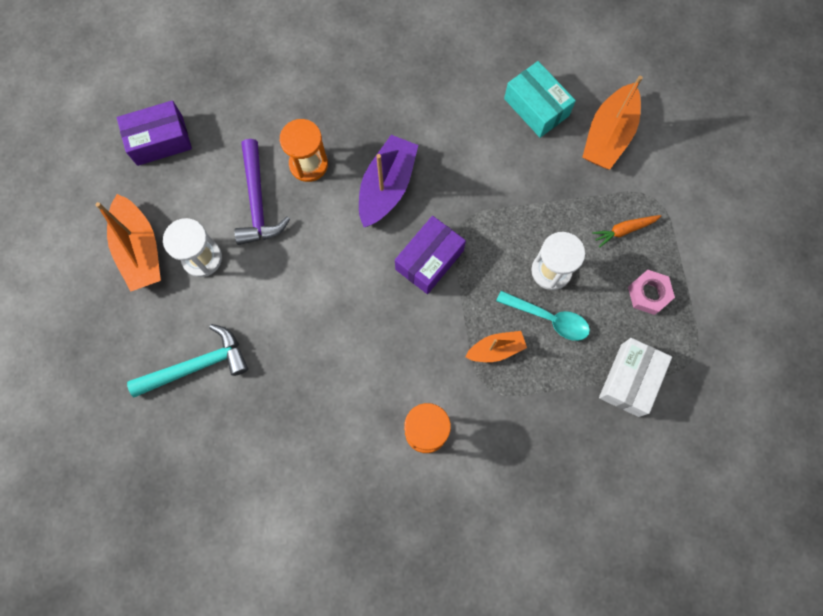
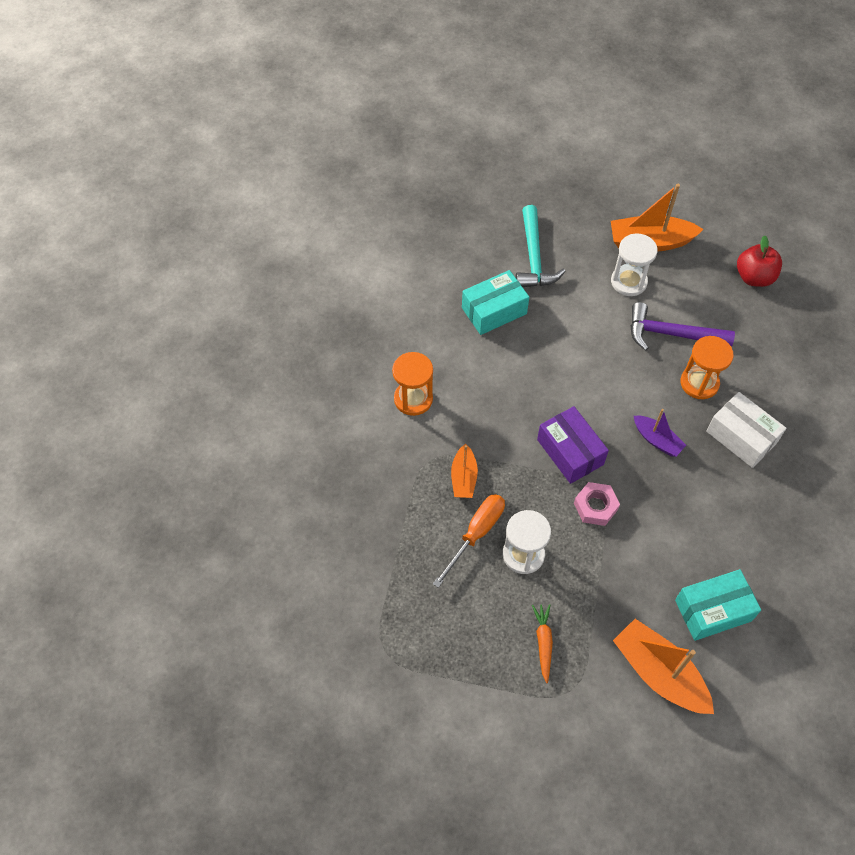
camera: 110 degrees right, 15 degrees down
purple box [117,100,192,166] -> red apple [737,236,782,287]
purple boat [359,135,418,227] -> purple boat [634,409,686,457], size x0.58
turquoise spoon [496,291,590,341] -> orange screwdriver [433,494,505,588]
white box [599,338,672,417] -> white box moved to [706,392,786,468]
pink nut [628,270,675,315] -> pink nut moved to [574,482,620,526]
none -> turquoise box [462,270,529,335]

